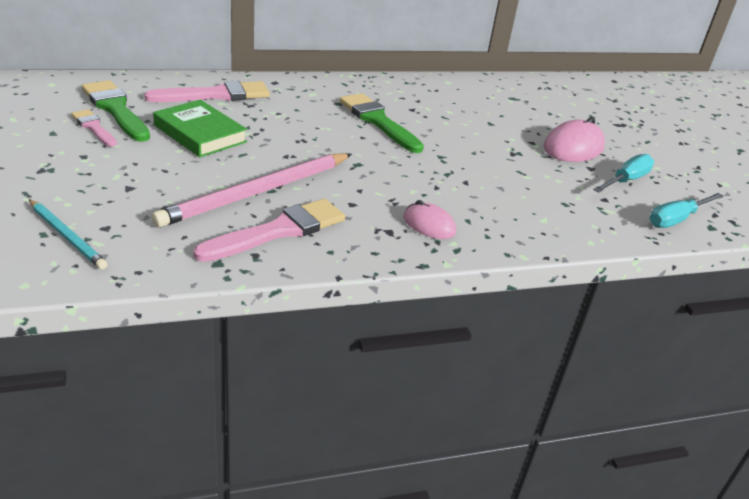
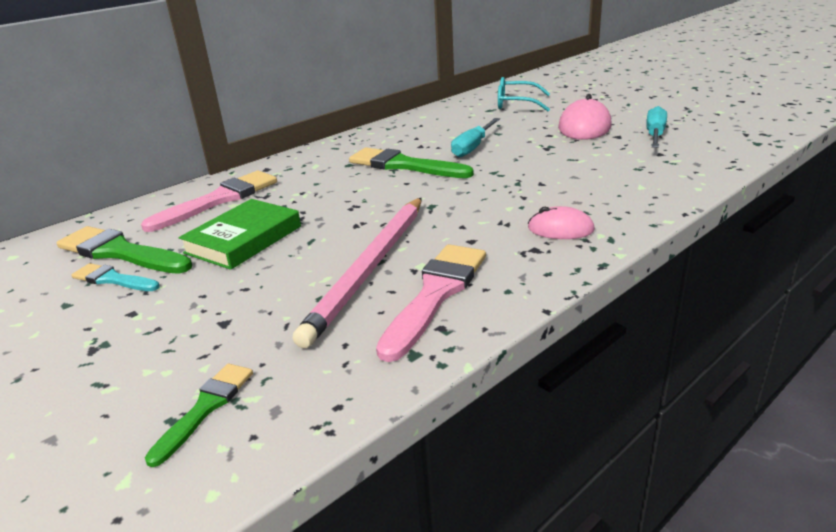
camera: 20 degrees left, 5 degrees down
turquoise pencil [29,199,108,269] -> green brush [145,363,253,467]
pink brush [71,109,117,147] -> turquoise brush [71,263,160,291]
green book [153,100,247,157] -> green book turned 75 degrees counterclockwise [179,199,301,270]
turquoise screwdriver [649,193,724,228] -> turquoise screwdriver moved to [451,118,500,157]
none -> turquoise glasses [498,77,550,111]

